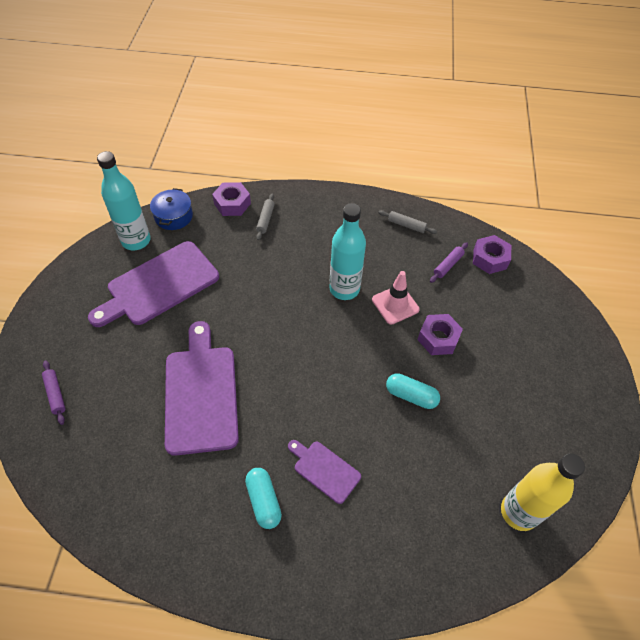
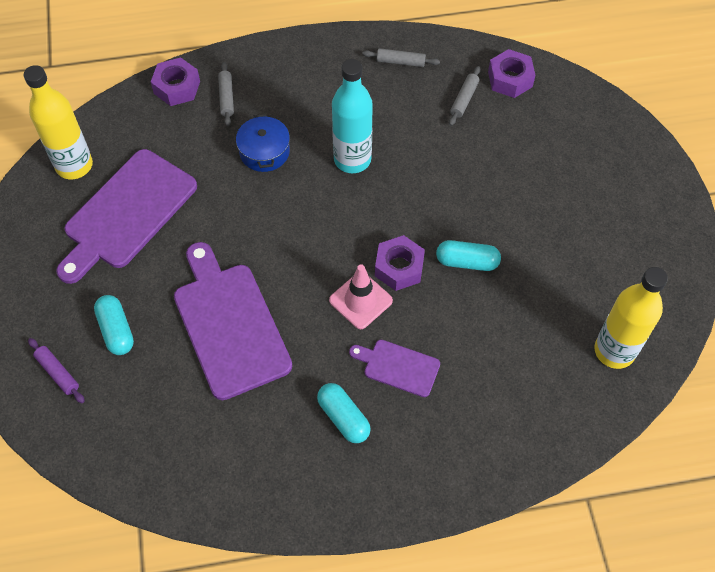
camera: 15 degrees left, 5 degrees up
turquoise bottle [97,151,150,250] -> yellow bottle [24,65,93,179]
blue pot [150,188,193,230] -> blue pot moved to [236,114,290,172]
pink traffic cone [372,271,420,324] -> pink traffic cone moved to [329,265,393,329]
purple nut [418,314,463,355] -> purple nut moved to [375,235,425,291]
purple rolling pin [430,242,468,283] -> grey rolling pin [449,66,481,126]
none -> turquoise capsule [94,295,134,355]

